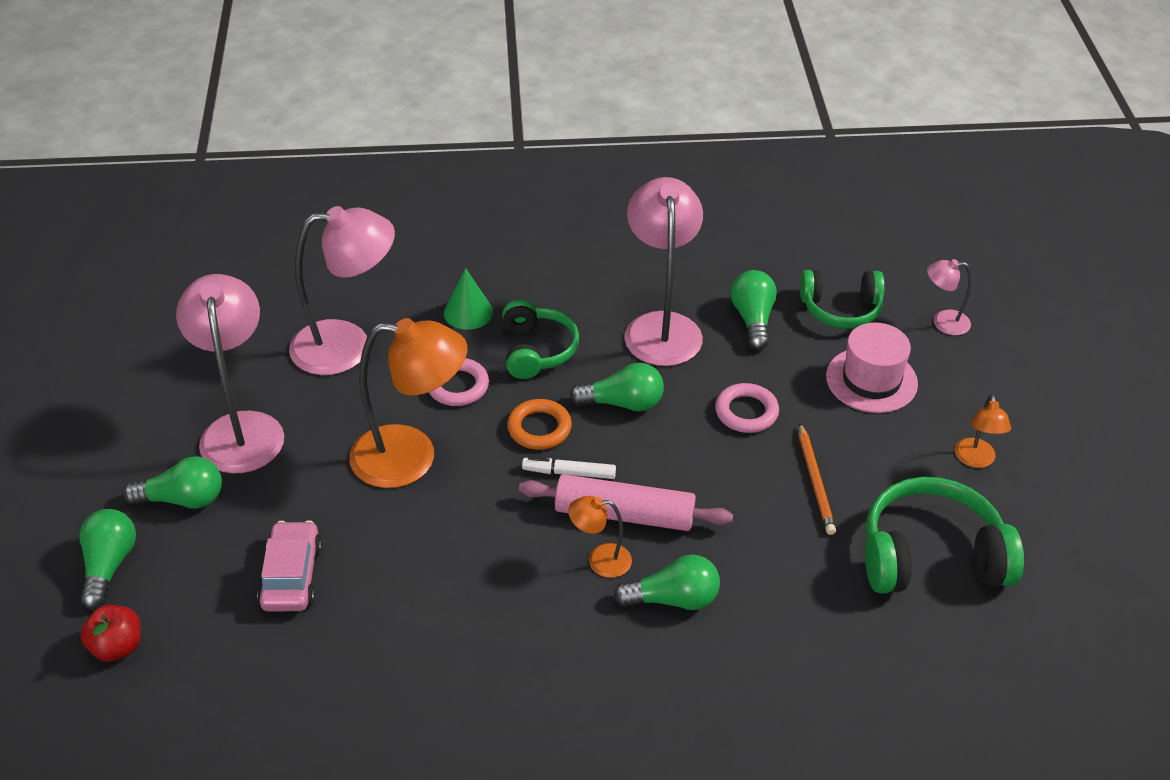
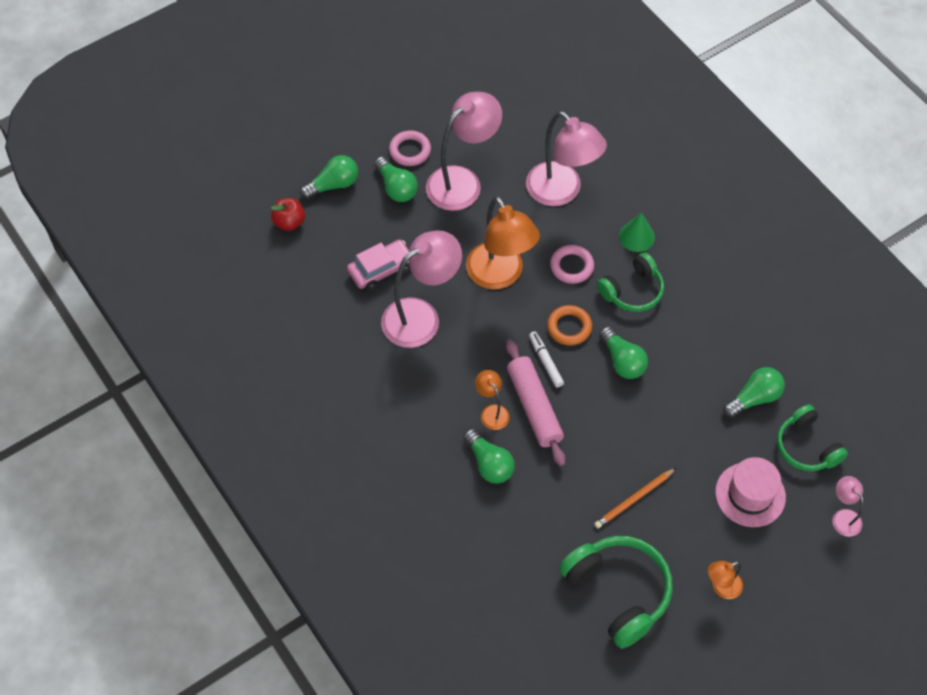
camera: 60 degrees right, 15 degrees up
pink lamp [625,177,703,366] -> pink lamp moved to [381,231,462,348]
pink ring [715,383,779,433] -> pink ring moved to [389,130,431,166]

